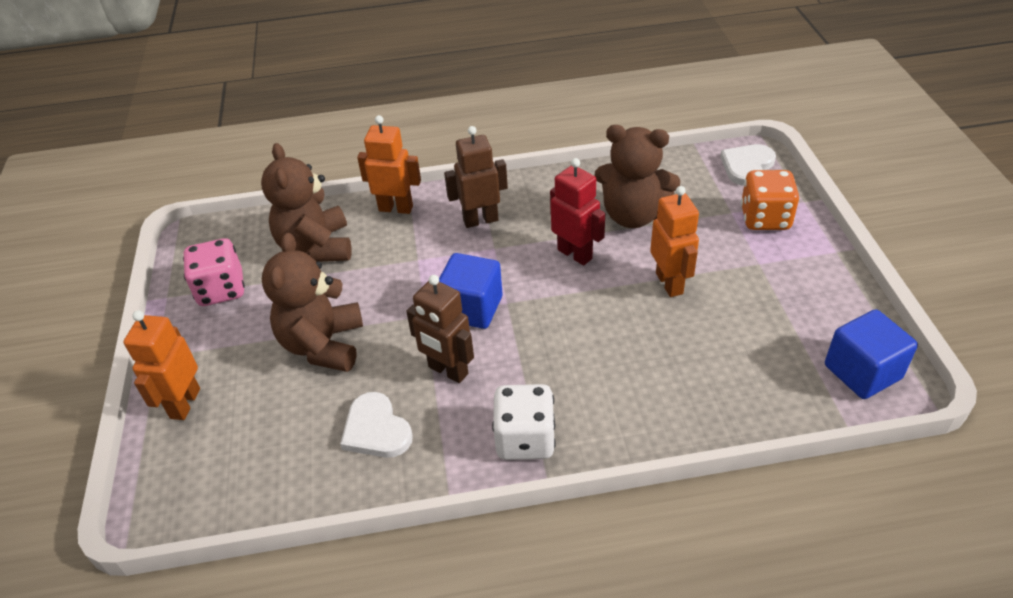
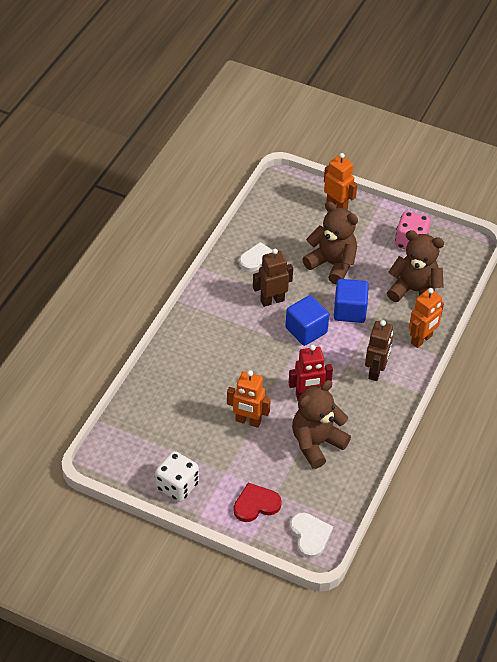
camera: 120 degrees right, 5 degrees up
white dice [492,384,556,460] -> white dice moved to [155,451,199,502]
orange dice [741,170,799,230] -> red heart [233,483,282,522]
blue cube [825,309,918,399] -> blue cube moved to [334,279,369,323]

